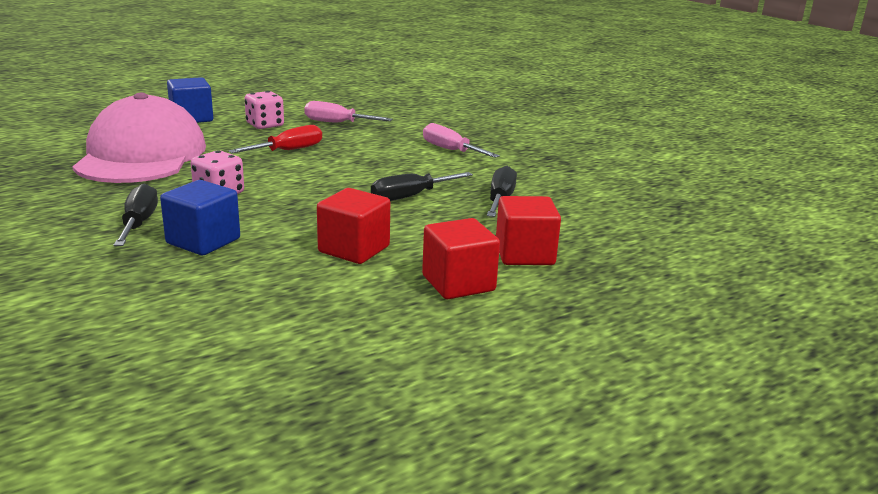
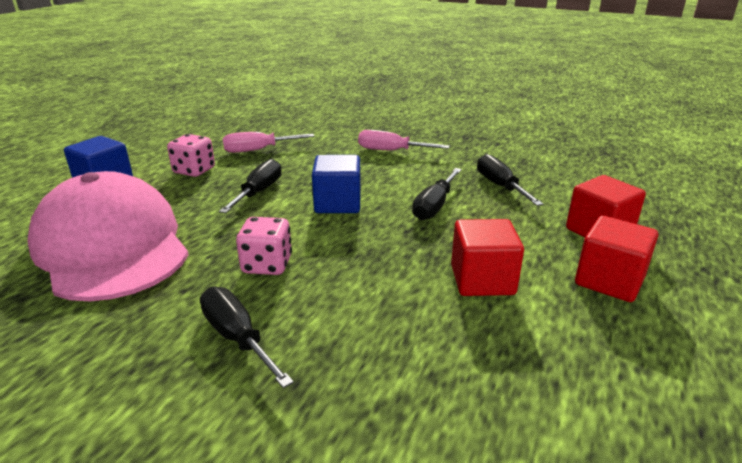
camera: 30 degrees left, 5 degrees up
blue cube [160,180,240,255] -> blue cube moved to [312,155,361,213]
red screwdriver [228,125,322,153] -> black screwdriver [219,159,282,213]

